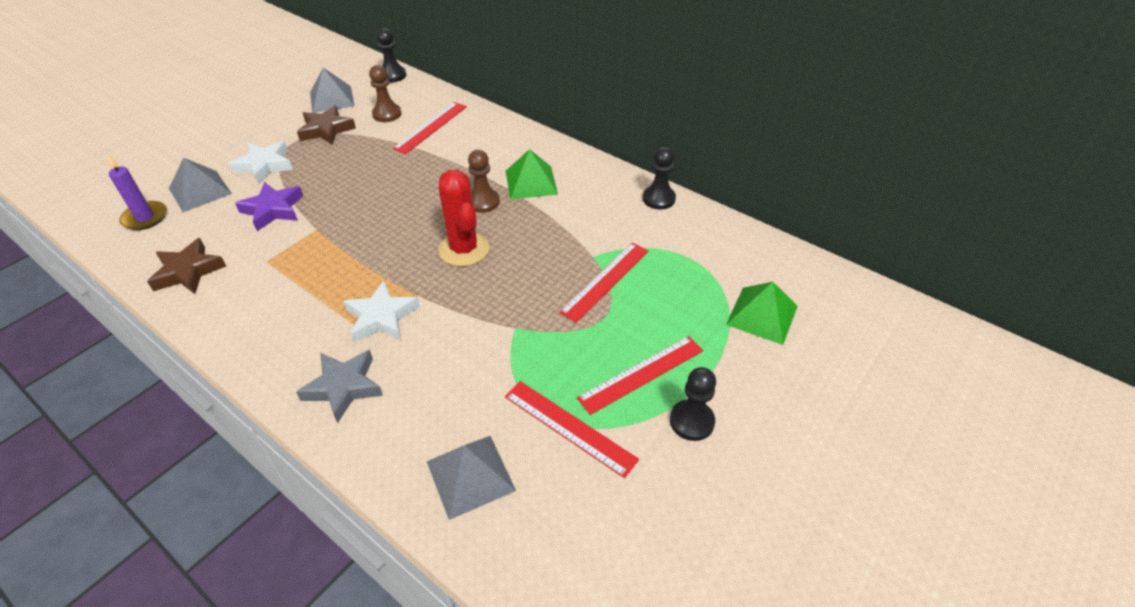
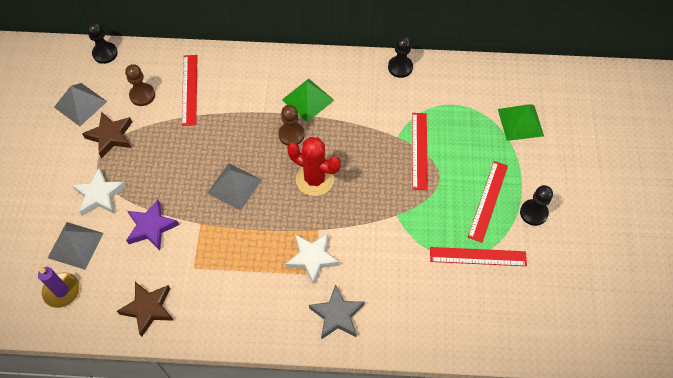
camera: 35 degrees left, 15 degrees up
grey pyramid [427,436,516,520] -> grey pyramid moved to [207,163,262,211]

